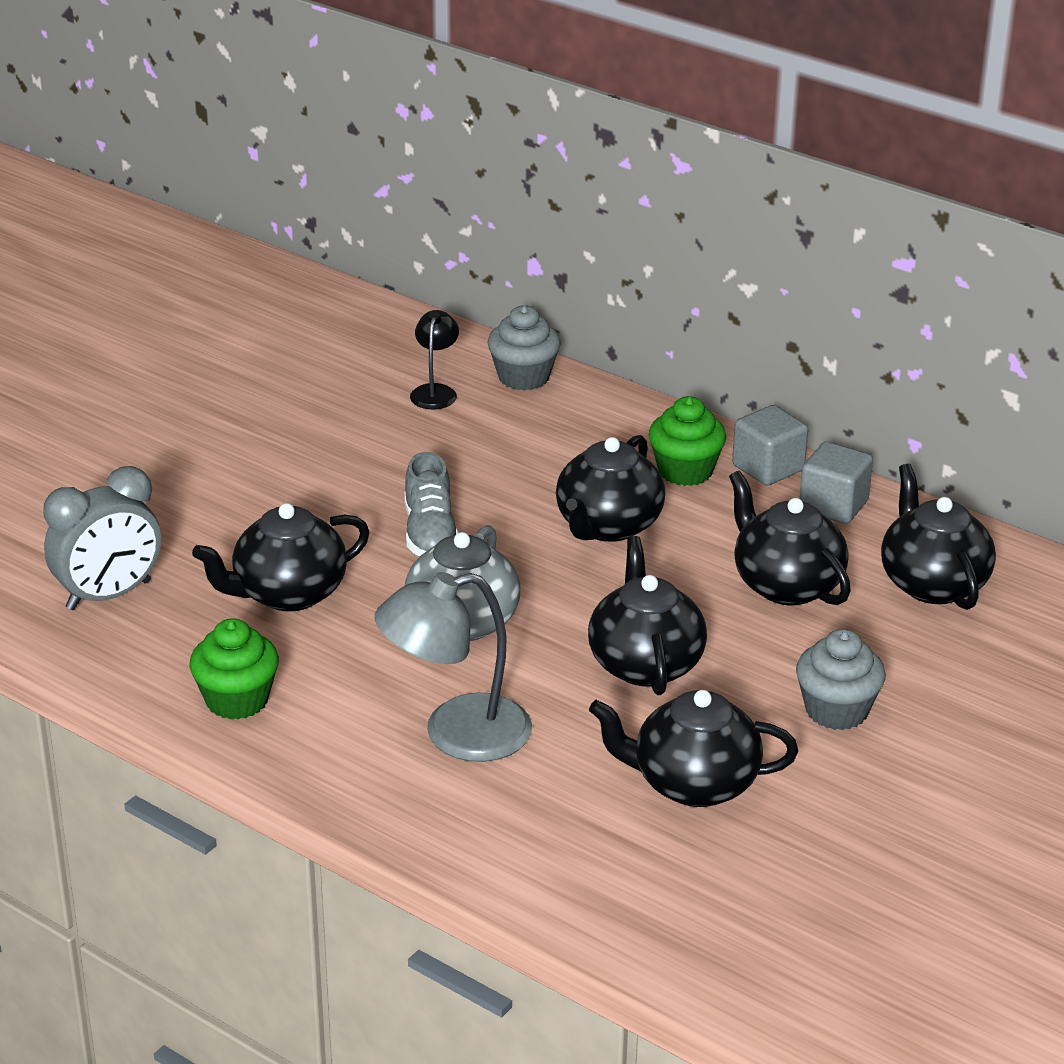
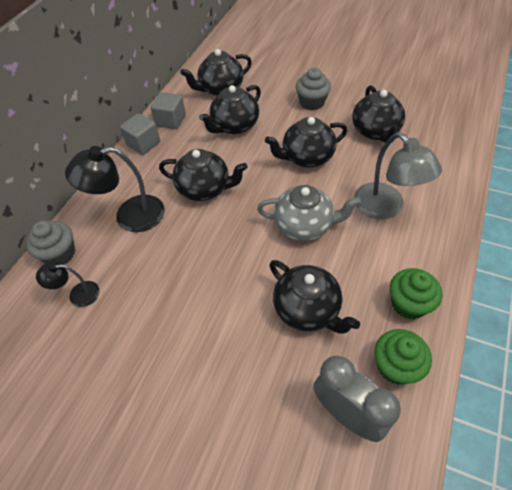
camera: 100 degrees left, 20 degrees up
grey shoe [405,452,459,556] -> none
green cupcake [649,396,726,486] -> green cupcake moved to [374,329,432,385]
none -> black lamp [65,146,165,232]

